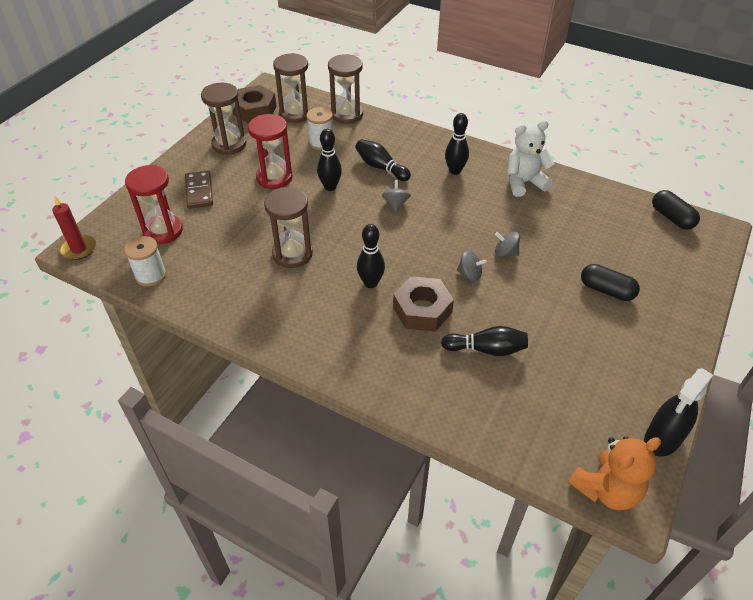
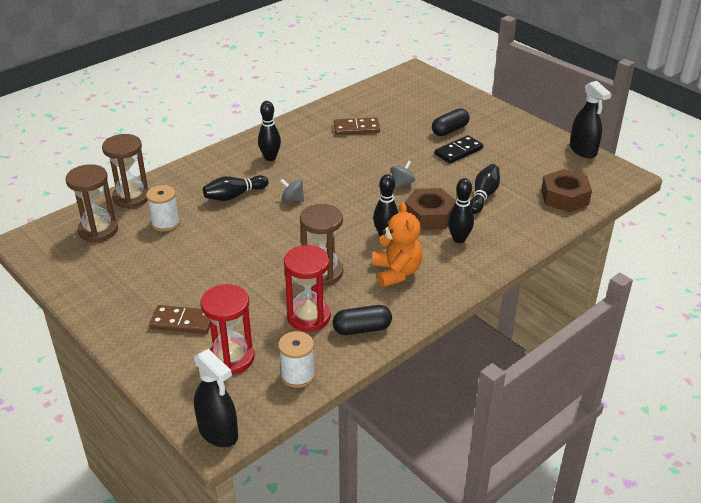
camera: 70 degrees left, 10 degrees down
red candle [52,195,96,260] -> black spray bottle [194,349,238,447]
brown hourglass [201,83,247,155] -> none
brown nut [232,85,277,123] -> brown nut moved to [541,169,592,212]
red hourglass [248,114,293,189] -> red hourglass moved to [284,245,331,332]
black bowling pin [317,129,342,191] -> black bowling pin moved to [448,178,474,243]
grey spinning top [495,232,520,257] -> none
white teddy bear [507,120,555,197] -> none
orange teddy bear [568,436,661,510] -> orange teddy bear moved to [372,202,423,287]
black capsule [652,190,700,230] -> black capsule moved to [333,305,392,335]
none -> brown domino [334,118,380,135]
none -> black domino [435,135,483,164]

